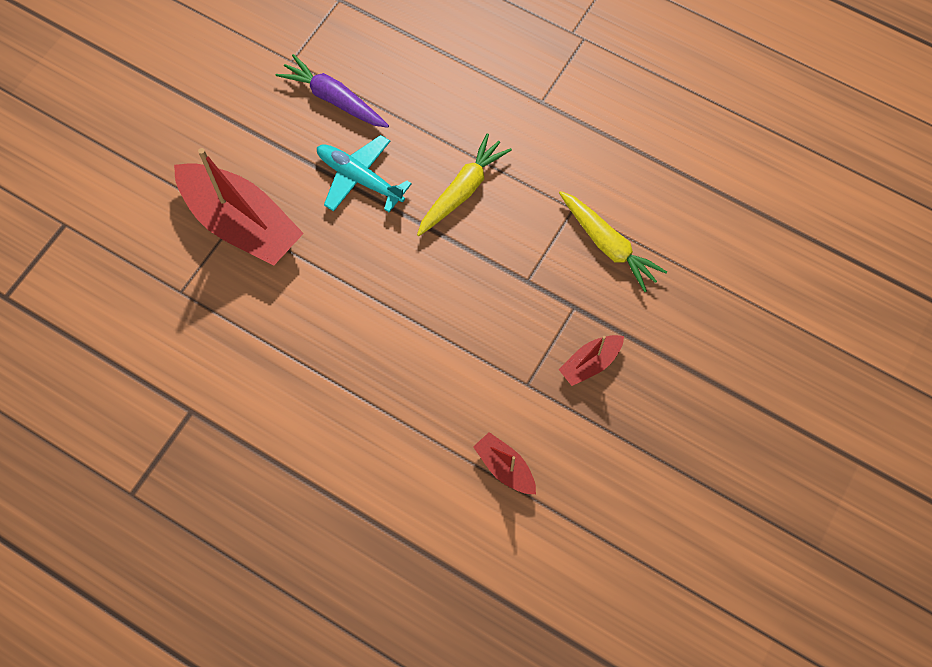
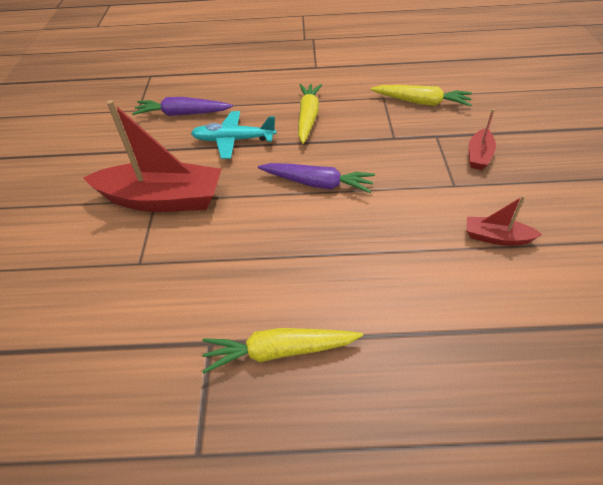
camera: 30 degrees left, 20 degrees down
none -> yellow carrot [202,328,363,374]
none -> purple carrot [258,163,375,193]

